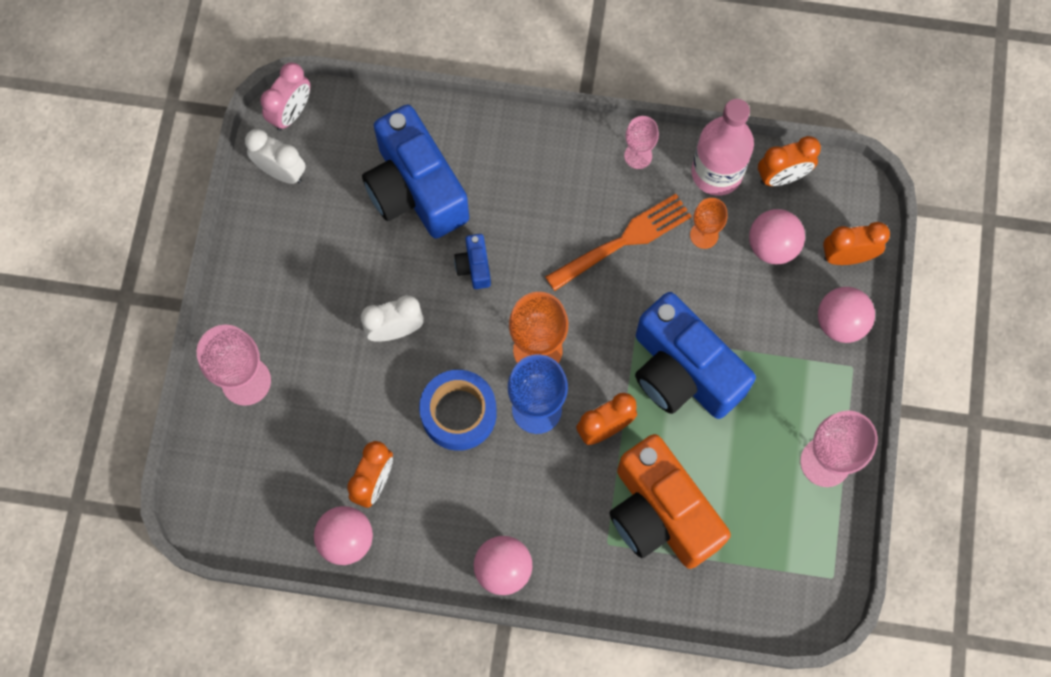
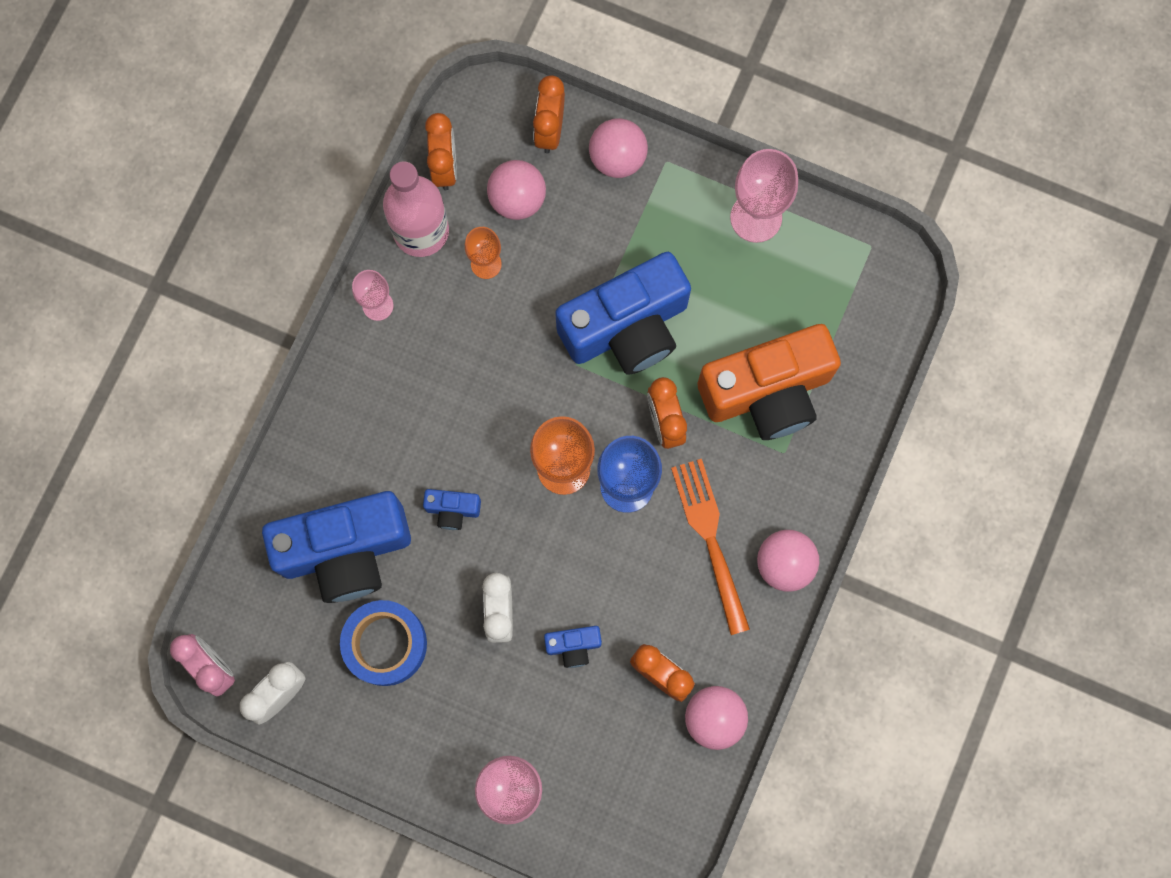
camera: 75 degrees left, 5 degrees up
blue tape [419,370,497,451] -> blue tape moved to [340,600,427,686]
orange fork [545,194,692,291] -> orange fork moved to [671,459,750,635]
none -> blue camera [544,626,602,668]

